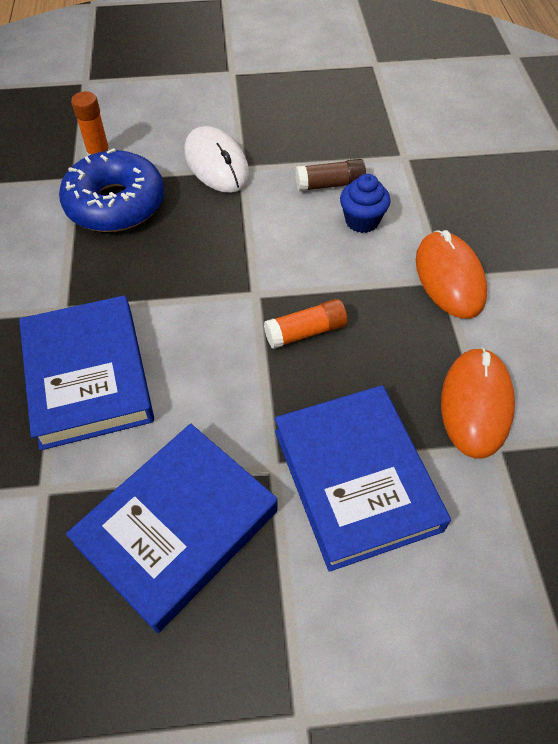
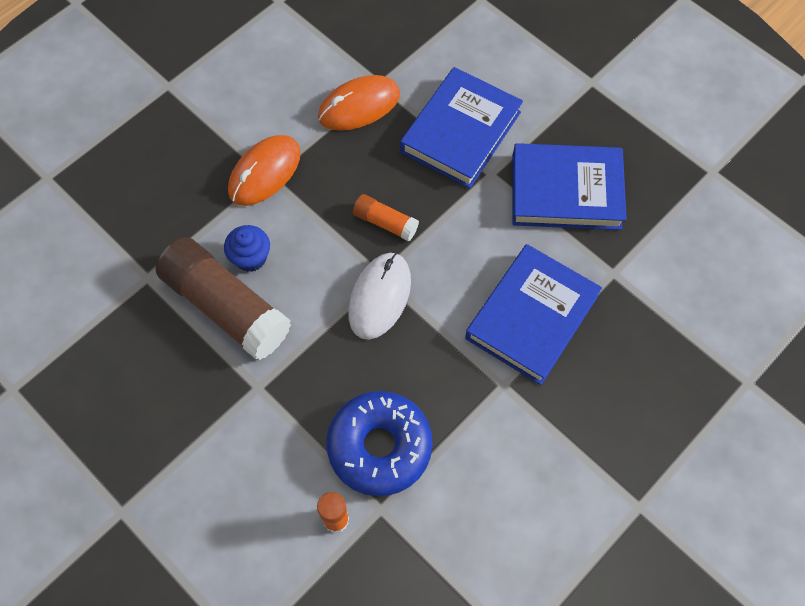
camera: 130 degrees left, 10 degrees up
white mouse [185,126,250,193] -> white mouse moved to [348,253,411,340]
brown glue stick [295,159,366,191] -> brown glue stick [156,237,291,360], size x2.09

